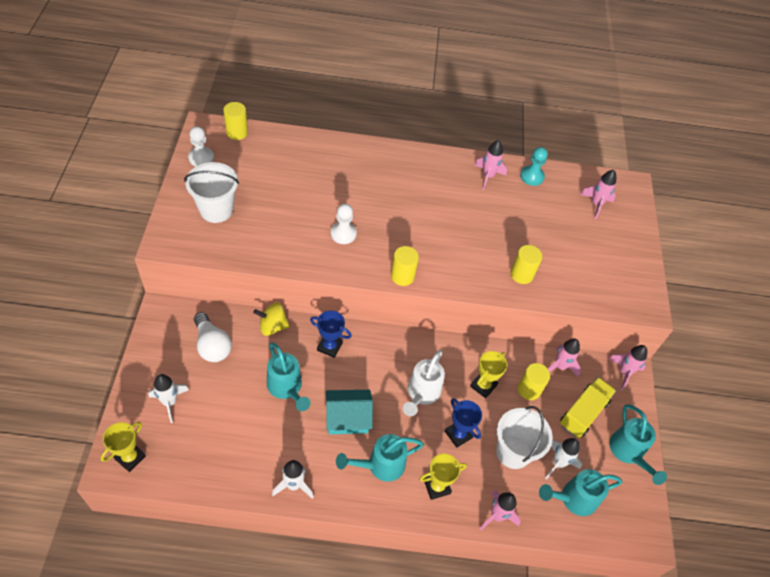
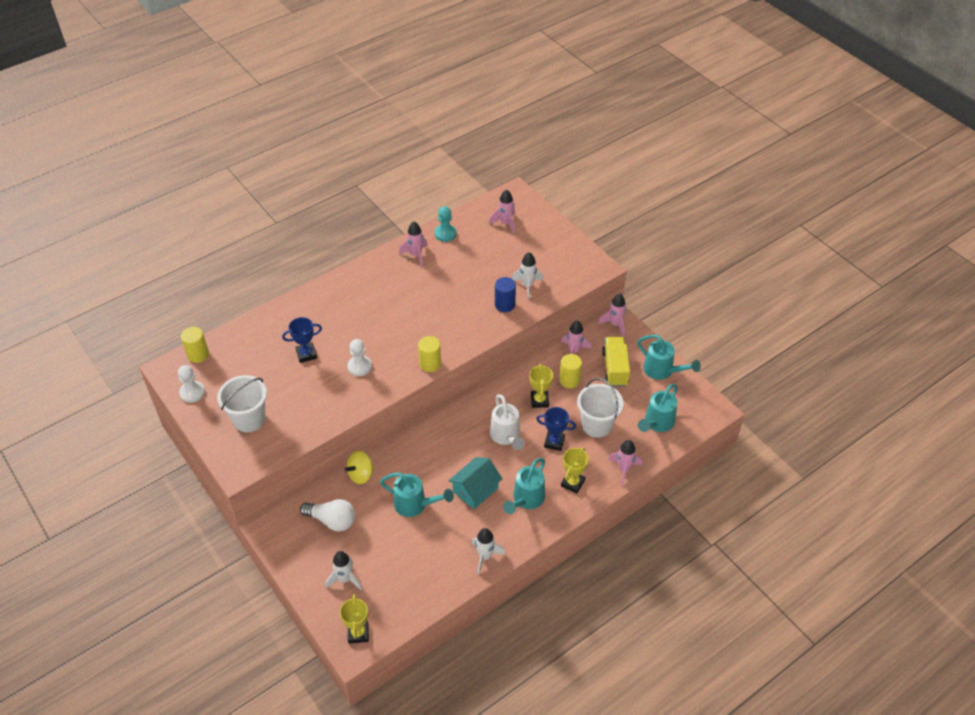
camera: 35 degrees left, 5 degrees down
blue trophy [310,310,352,358] -> blue trophy moved to [282,317,322,363]
yellow cylinder [510,245,542,284] -> blue cylinder [495,277,516,312]
white rocket [545,438,582,480] -> white rocket moved to [512,252,543,299]

